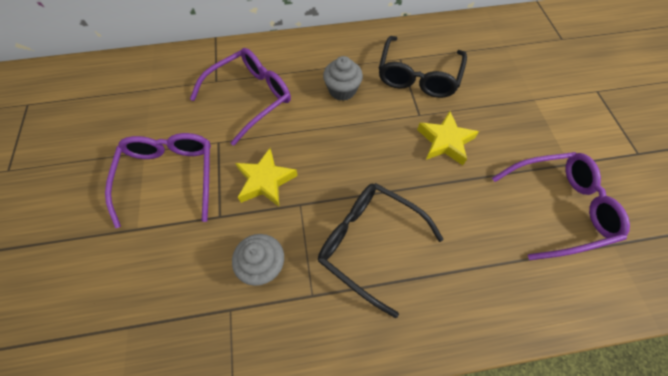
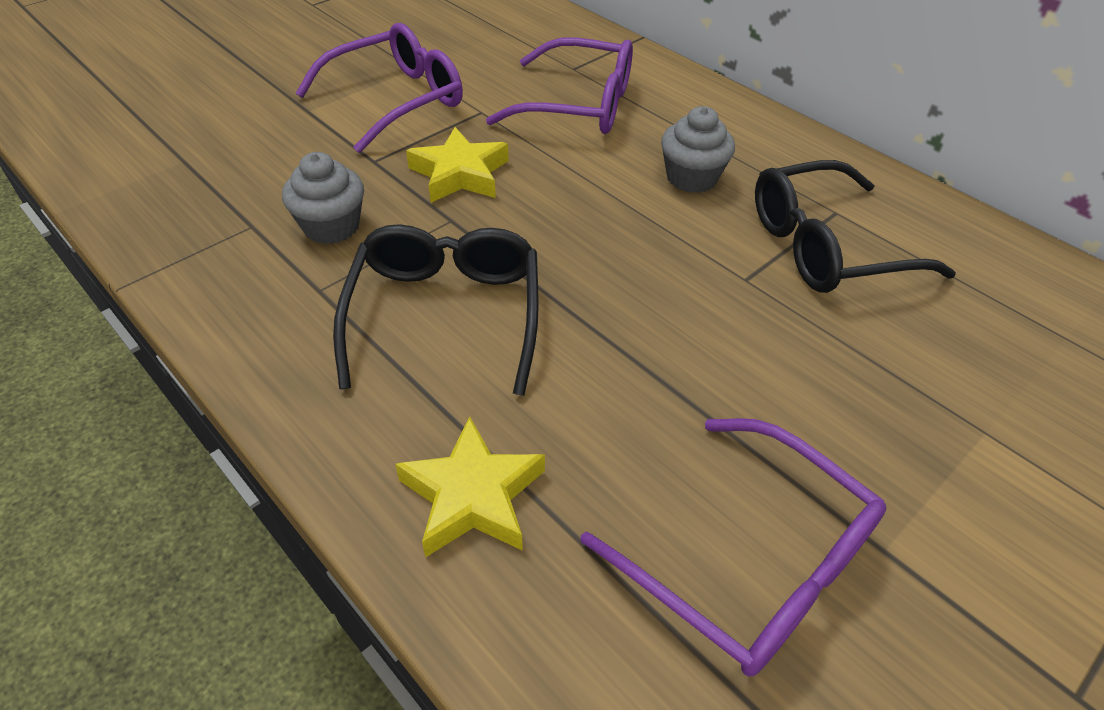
camera: 55 degrees right, 15 degrees down
yellow star [417,111,479,165] -> yellow star moved to [395,416,545,558]

